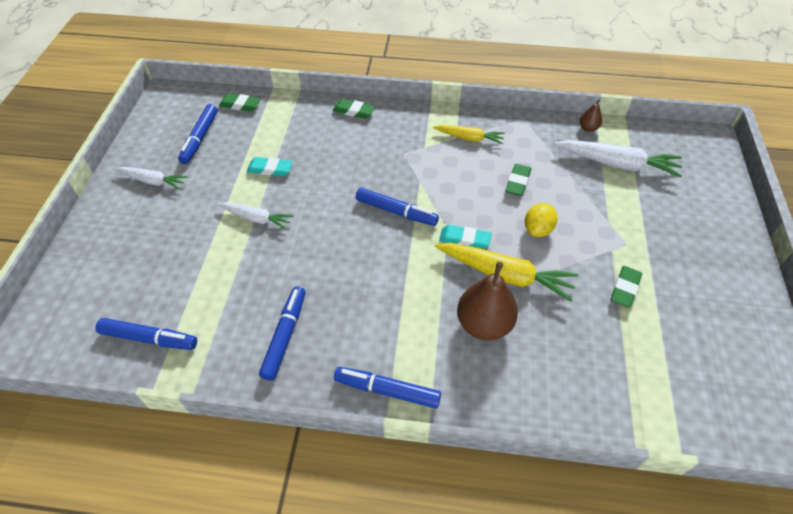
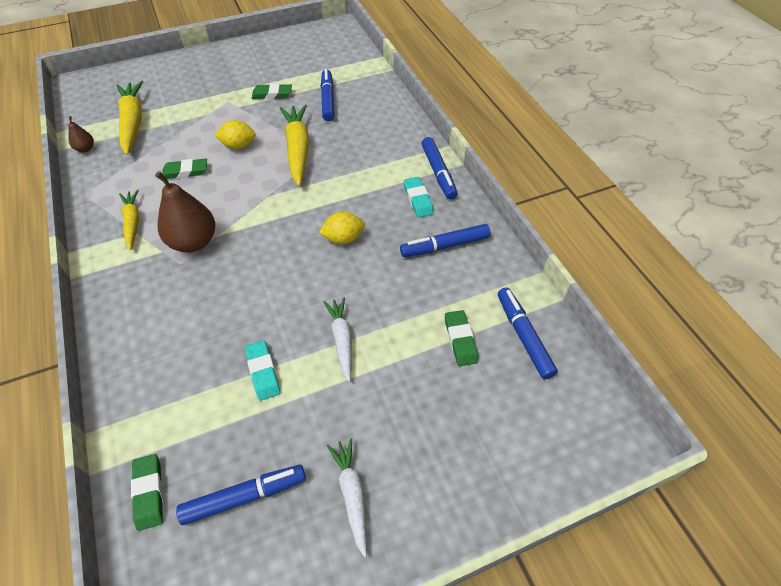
camera: 120 degrees left, 0 degrees up
green eraser [333,99,375,119] -> green eraser moved to [445,310,478,366]
blue marker [356,187,439,226] -> blue marker moved to [321,69,335,121]
turquoise eraser [439,225,492,249] -> turquoise eraser moved to [404,177,434,218]
brown pear [457,261,518,341] -> brown pear moved to [155,171,215,252]
white carrot [554,140,682,178] -> yellow carrot [116,81,143,155]
none -> yellow lemon [319,212,365,244]

